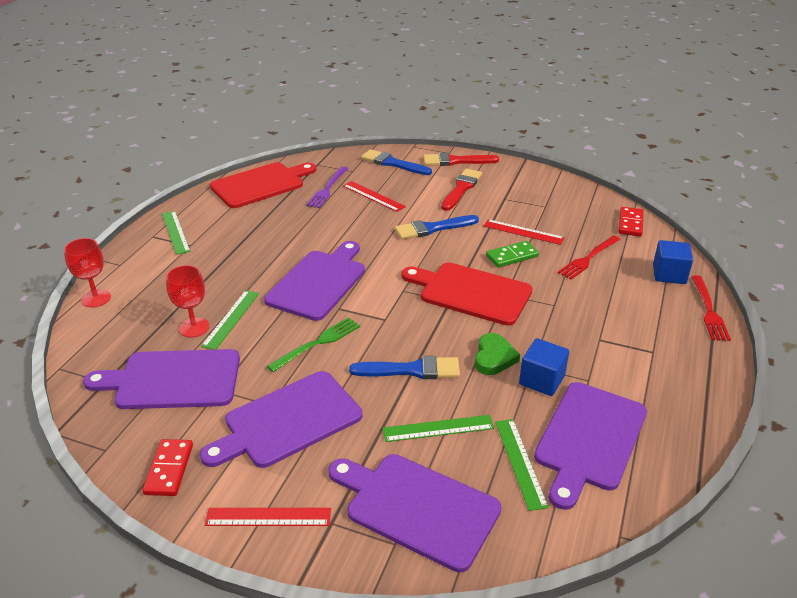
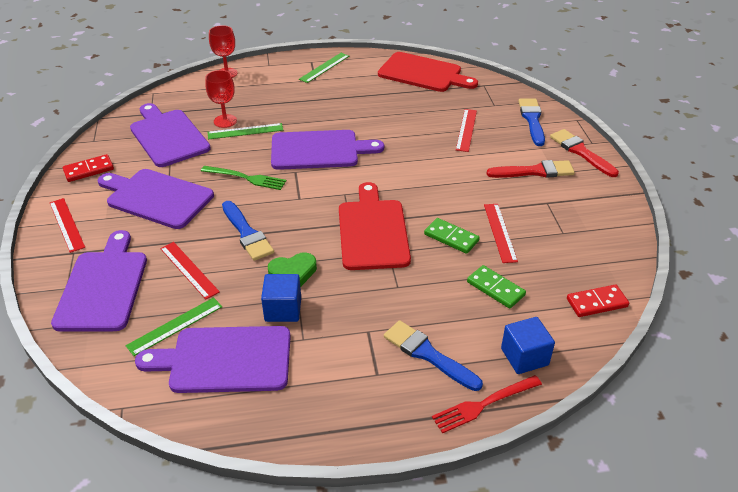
camera: 60 degrees right, 5 degrees up
purple fork [306,167,348,208] -> none
green ruler [383,415,494,442] -> red ruler [160,242,220,299]
blue brush [395,215,479,239] -> blue brush moved to [384,320,483,391]
red fork [558,235,620,280] -> green domino [467,265,526,309]

